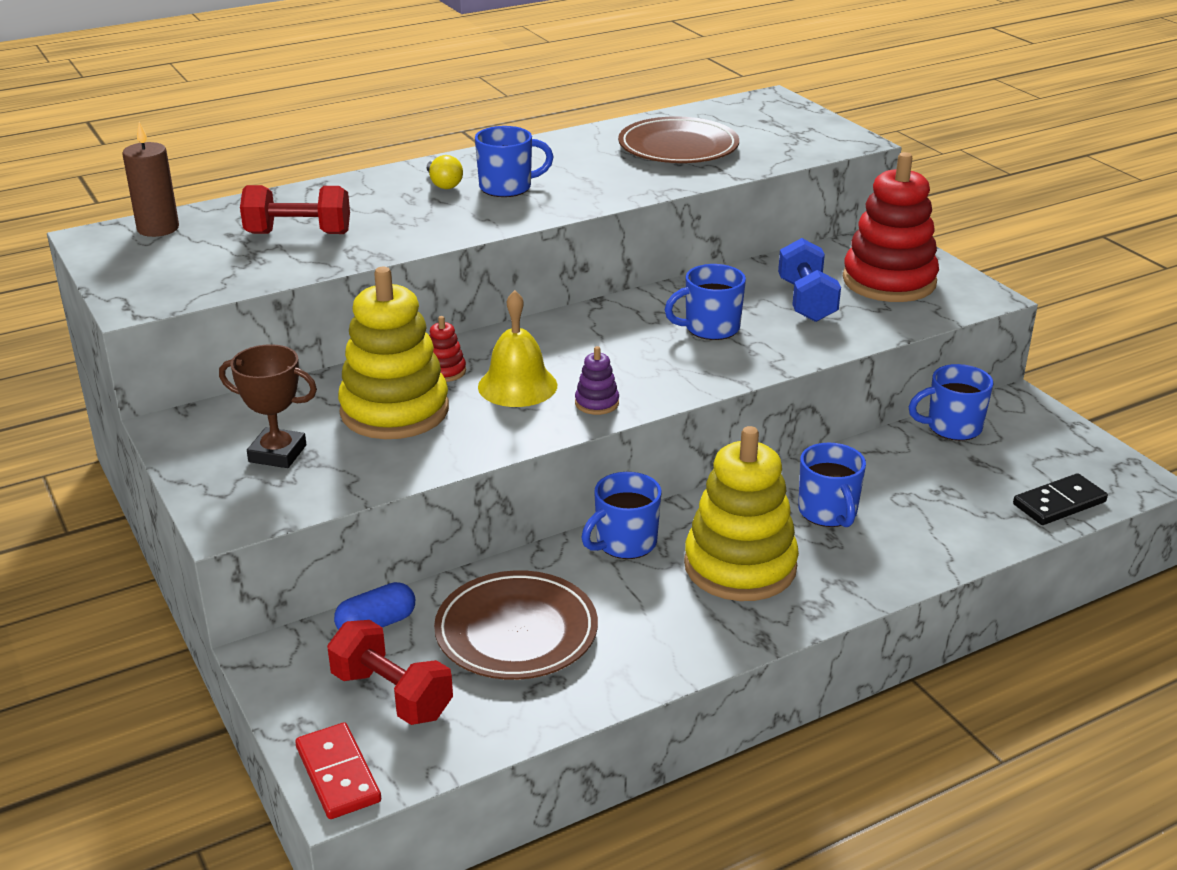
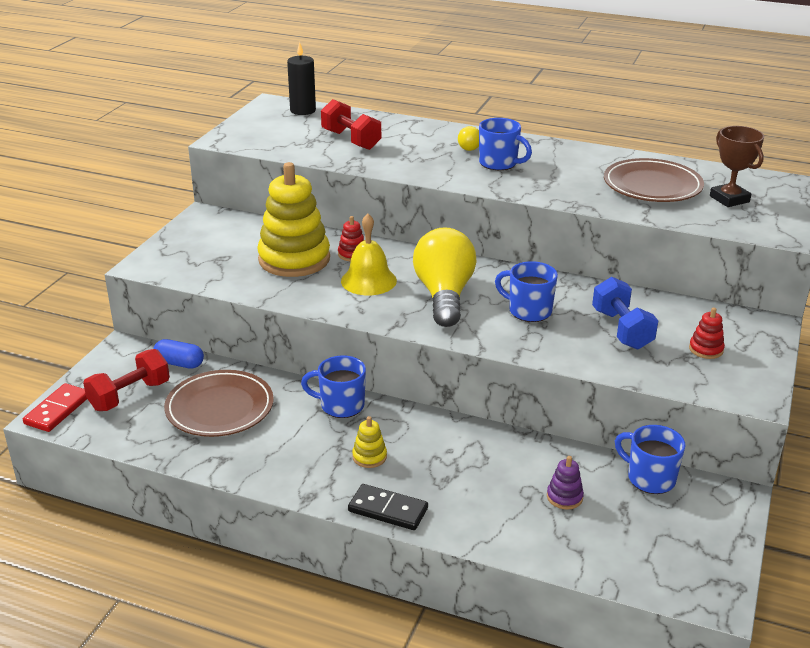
camera: 50 degrees right, 0 degrees up
brown candle [122,122,179,237] -> black candle [287,42,316,115]
brown trophy [219,344,317,468] -> brown trophy moved to [710,126,764,207]
red dumbbell [327,620,453,725] -> red dumbbell turned 45 degrees clockwise [83,349,170,411]
purple stacking toy [575,346,619,415] -> purple stacking toy moved to [547,456,584,510]
yellow stacking toy [684,426,799,601] -> yellow stacking toy [352,416,387,468], size x0.41
blue dumbbell [778,238,841,322] -> blue dumbbell turned 60 degrees counterclockwise [592,277,659,350]
blue mug [798,443,866,527] -> none
red stacking toy [843,152,939,302] -> red stacking toy [689,307,725,359], size x0.41
black domino [1013,473,1108,525] -> black domino moved to [348,484,428,530]
none -> yellow light bulb [413,227,477,327]

